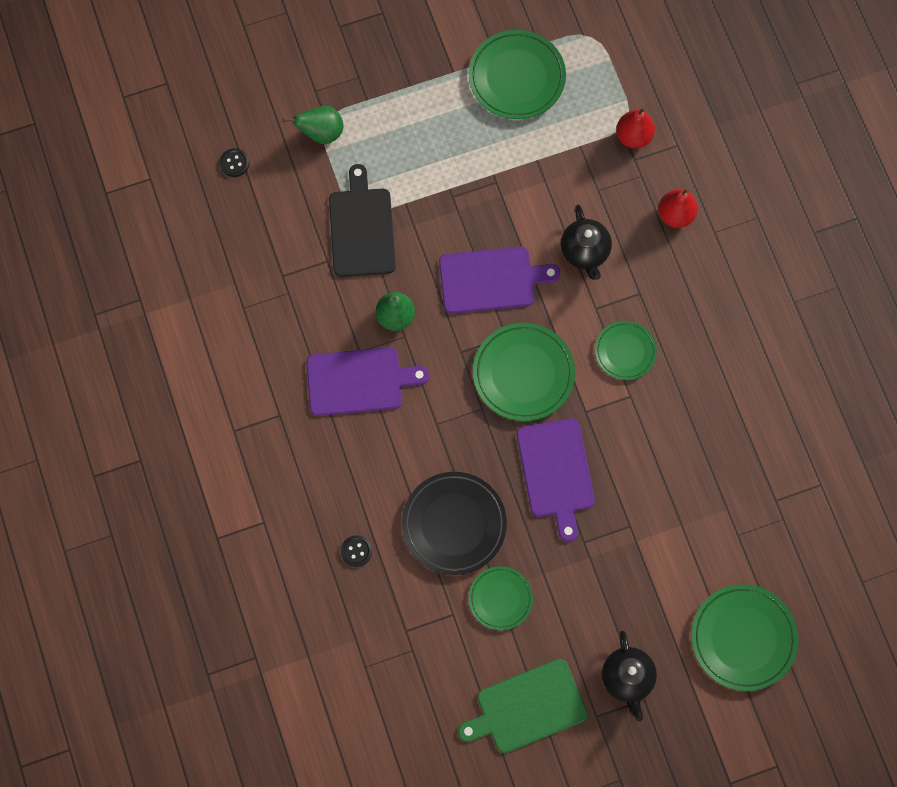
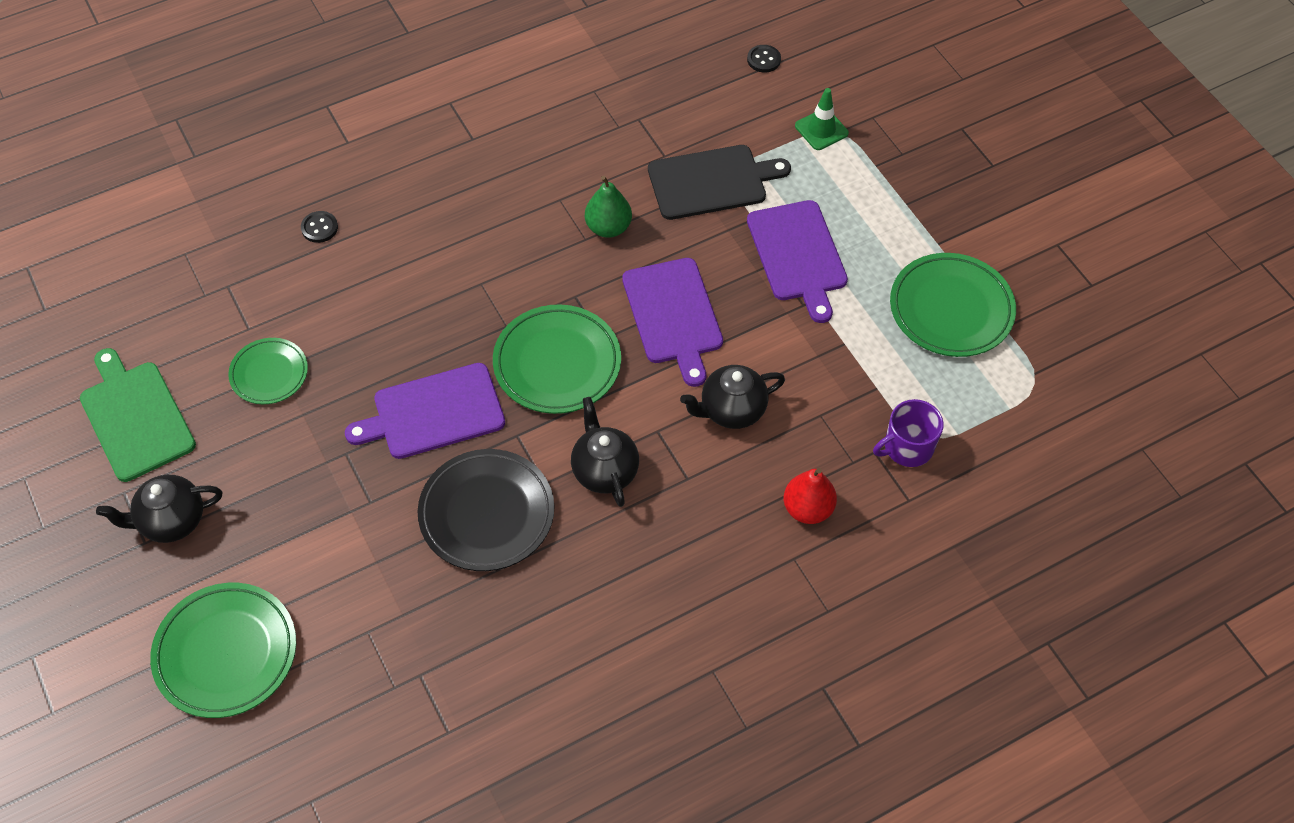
camera: 80 degrees right, 15 degrees down
green pear [283,106,343,144] -> green traffic cone [795,88,849,150]
purple cutting board [306,347,429,416] -> purple cutting board moved to [747,200,848,323]
black plate [402,472,507,575] -> black plate moved to [418,449,554,571]
green plate [595,321,657,380] -> black teapot [571,397,639,507]
red pear [616,107,655,148] -> purple mug [873,399,944,467]

